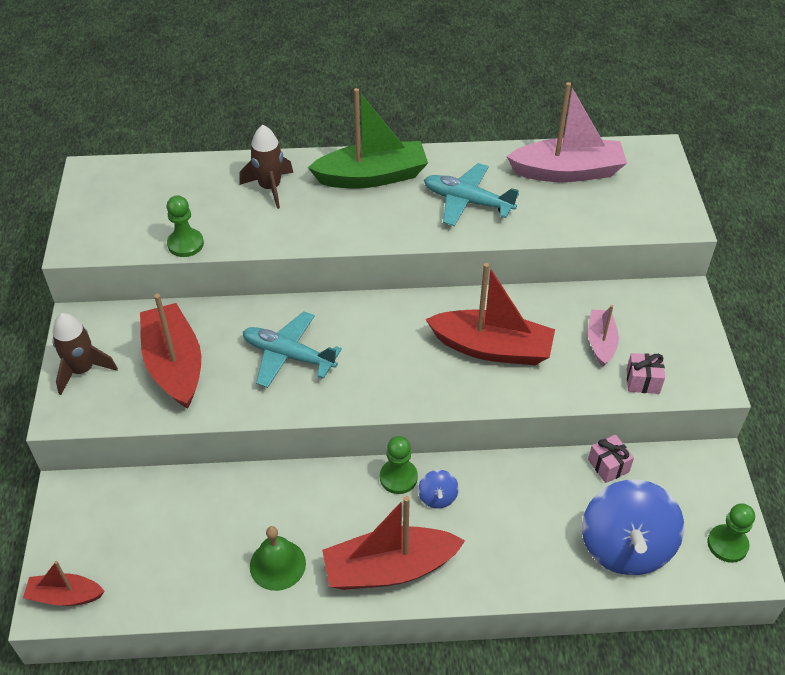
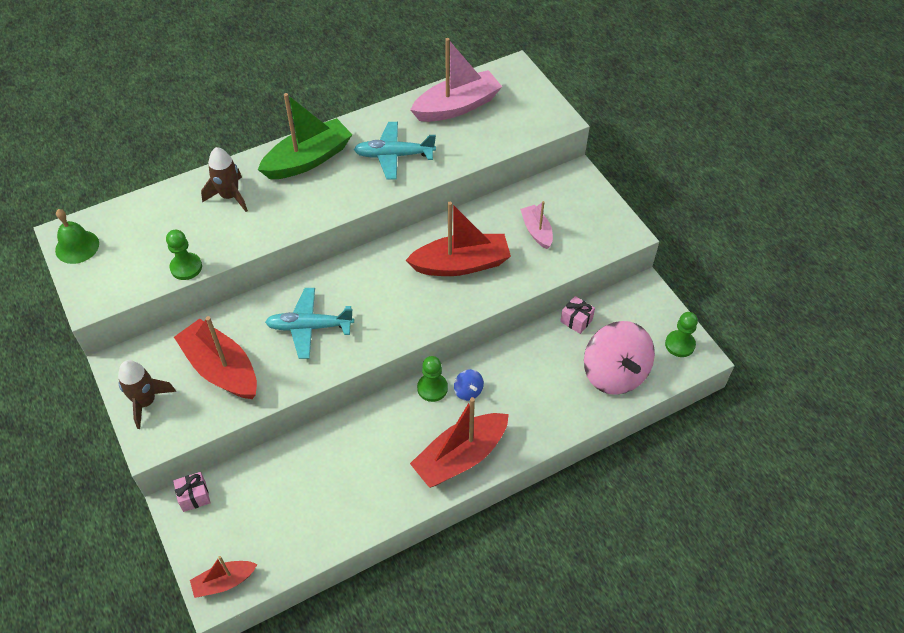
camera: 25 degrees left, 5 degrees up
green bell [250,526,306,591] -> green bell moved to [55,209,99,264]
blue spinning top [582,480,684,575] -> pink spinning top [584,321,655,395]
pink gift [626,353,665,394] -> pink gift moved to [173,472,210,512]

